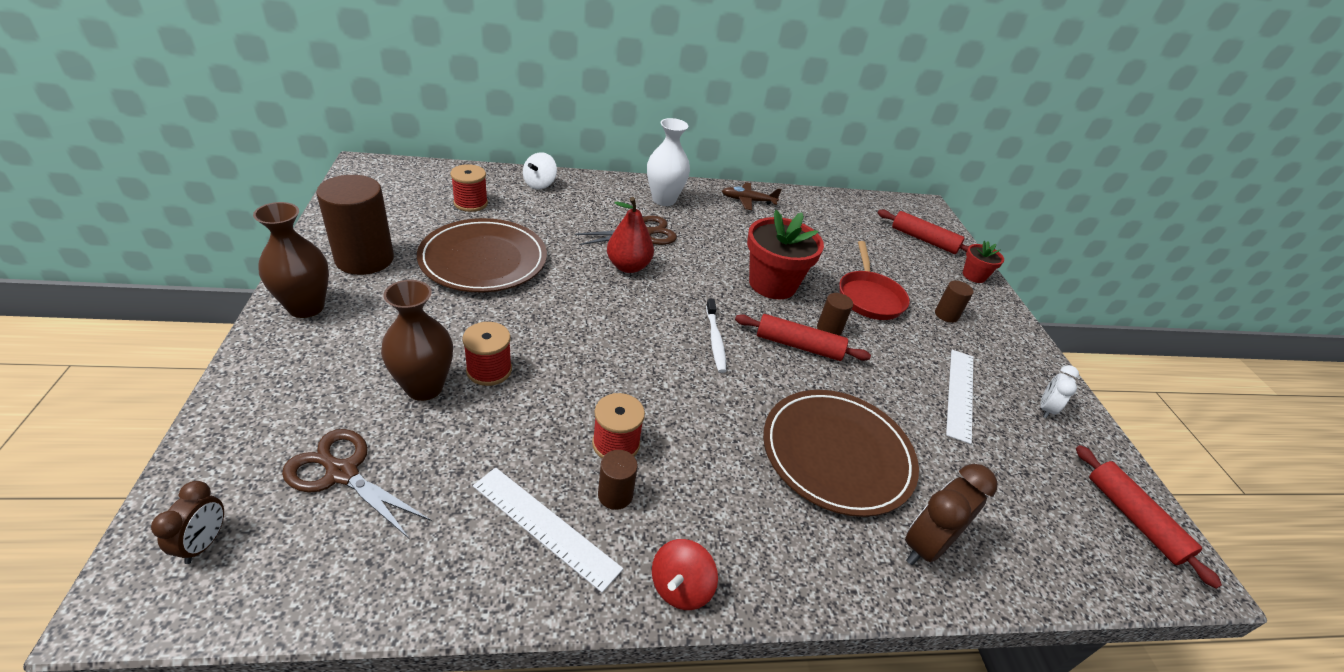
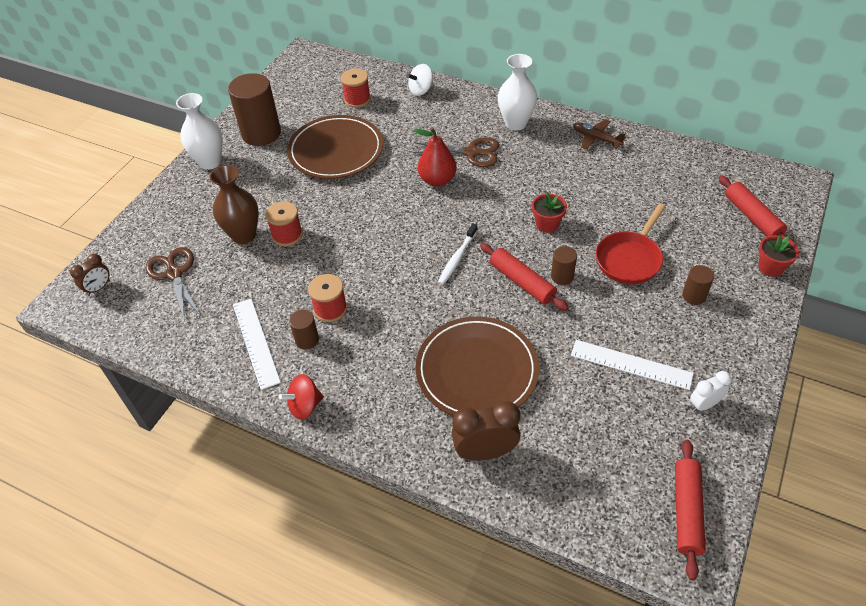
camera: 40 degrees right, 10 degrees up
brown vase [253,202,329,318] -> white vase [176,93,223,170]
red flower pot [747,210,824,299] -> red flower pot [532,192,567,233], size x0.53
white ruler [946,350,973,444] -> white ruler turned 60 degrees clockwise [571,340,694,390]

